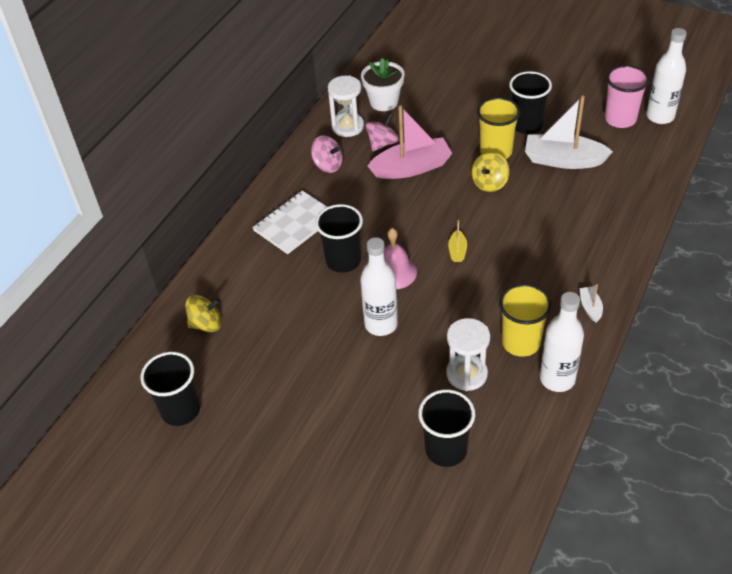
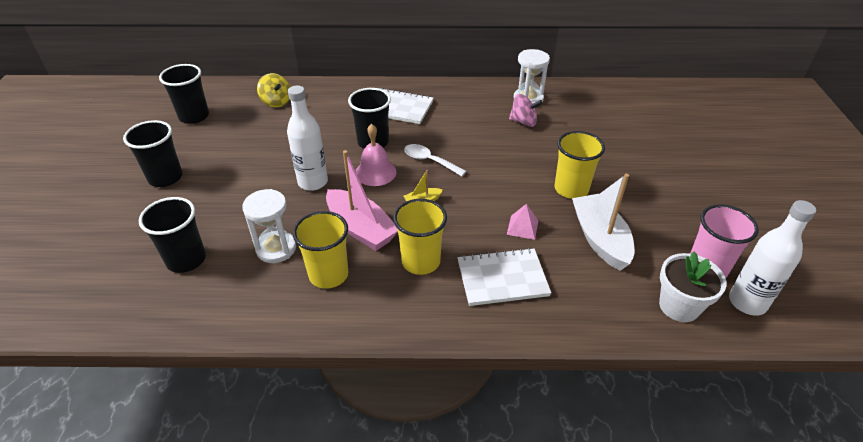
camera: 60 degrees right, 5 degrees down
pink spinning top [311,135,343,173] -> none
white flower pot [361,58,405,111] -> white flower pot moved to [659,251,726,322]
pink boat [368,105,452,179] -> pink boat moved to [326,150,398,251]
yellow spinning top [472,152,509,192] -> none
black cup [509,71,552,134] -> black cup moved to [123,120,183,187]
white bottle [540,292,584,392] -> none
white boat [579,284,603,323] -> none
none -> yellow cup [393,199,447,275]
none -> white spoon [404,144,466,176]
none -> white notebook [457,248,551,306]
none -> pink pyramid [507,204,538,240]

